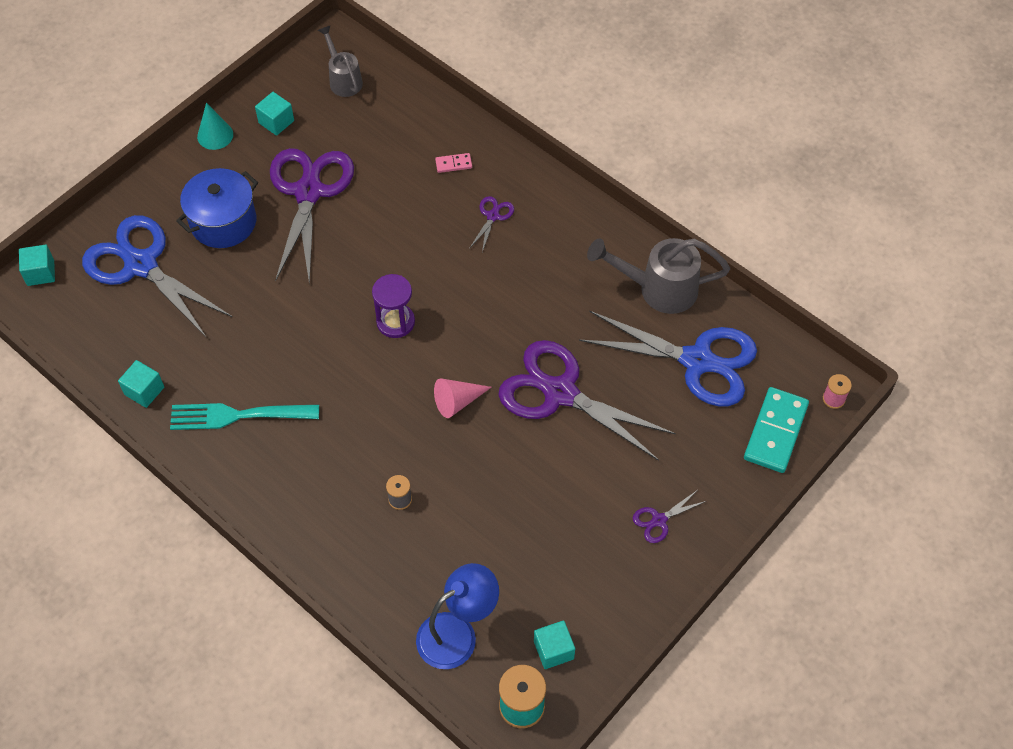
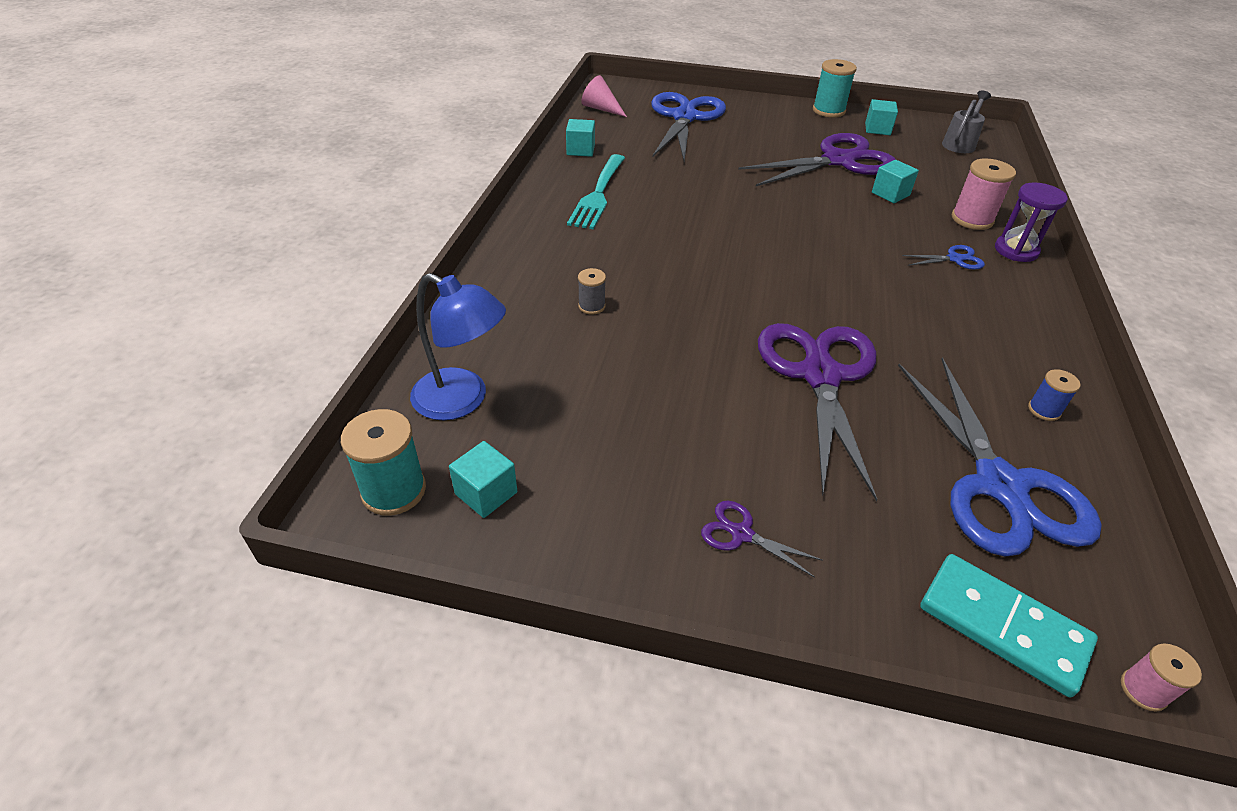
camera: 60 degrees right, 15 degrees down
turquoise cube [19,245,55,286] -> turquoise cube moved to [872,160,919,203]
turquoise fork [170,403,319,430] -> turquoise fork turned 135 degrees counterclockwise [567,154,625,230]
blue pot [176,168,258,248] -> none
turquoise cone [197,103,233,150] -> turquoise spool [813,59,857,118]
purple hourglass [372,274,415,338] -> purple hourglass moved to [995,182,1068,262]
pink cone [434,378,491,418] -> pink cone moved to [581,75,627,117]
pink domino [435,153,472,173] -> pink spool [952,158,1016,230]
purple scissors [469,196,514,252] -> blue scissors [902,245,985,270]
grey watering can [587,238,730,314] -> blue spool [1028,369,1081,421]
turquoise domino [744,387,809,473] -> turquoise domino turned 45 degrees clockwise [920,554,1098,698]

